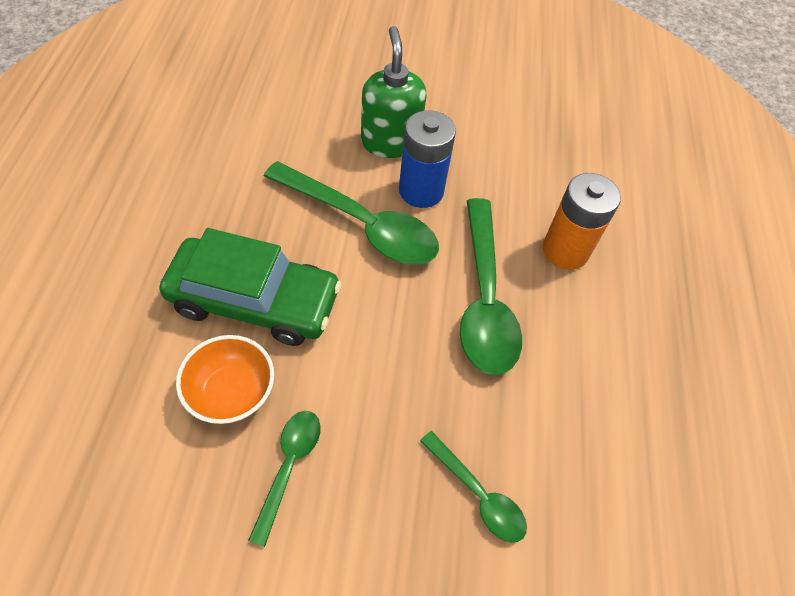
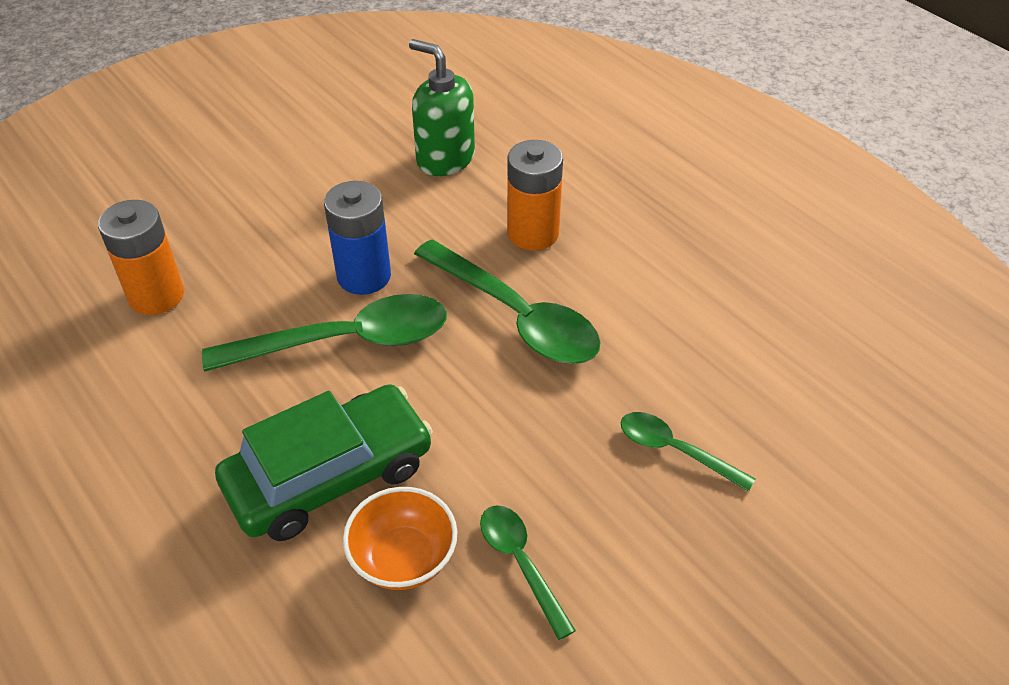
camera: 40 degrees left, 10 degrees down
green soap dispenser [361,26,426,158] -> green soap dispenser moved to [409,39,475,176]
green spoon [420,431,527,543] -> green spoon turned 150 degrees counterclockwise [621,412,756,492]
none -> orange battery [98,200,184,315]

